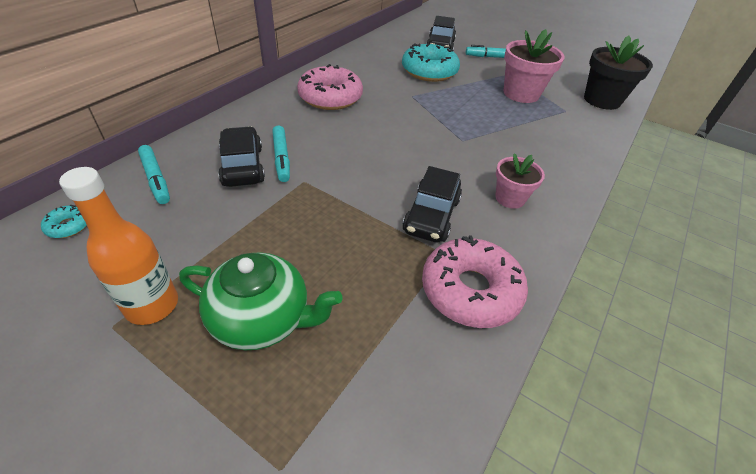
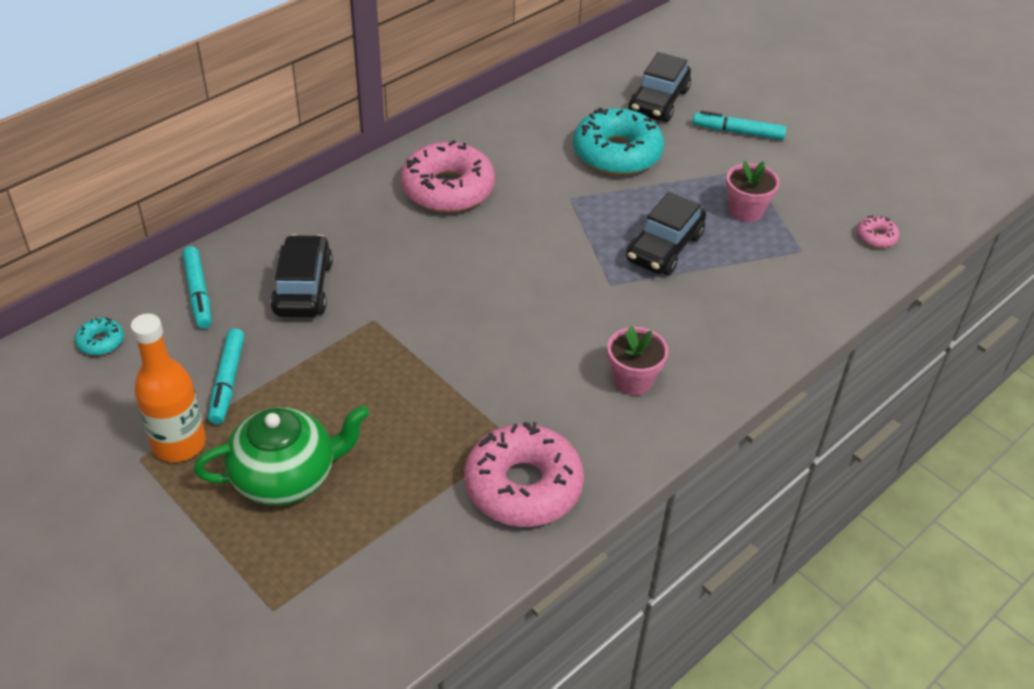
camera: 15 degrees right, 0 degrees up
green teapot [179,252,343,350] -> green teapot turned 45 degrees counterclockwise [194,405,370,506]
turquoise marker [272,126,290,182] -> turquoise marker moved to [208,328,245,424]
black car [402,166,462,243] -> black car moved to [626,192,706,275]
pink flower pot [504,29,565,103] -> pink flower pot [726,161,779,222], size x0.61
black flower pot [584,36,653,110] -> pink donut [856,215,899,248]

